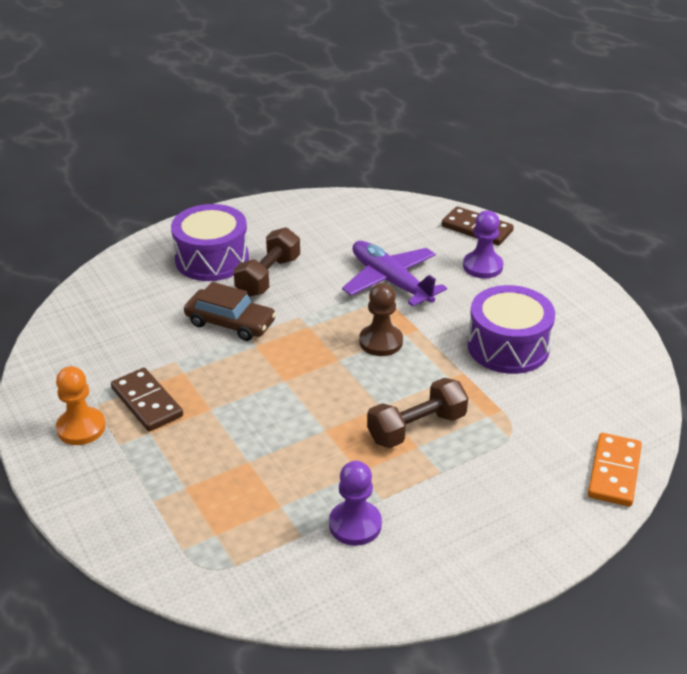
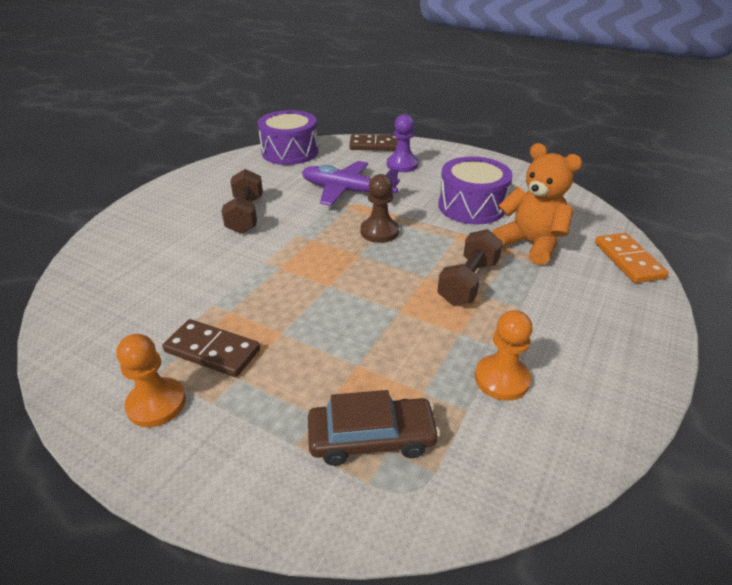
camera: 30 degrees left, 0 degrees up
purple drum [171,204,249,281] -> purple drum moved to [258,110,318,165]
brown car [184,282,276,341] -> brown car moved to [308,390,440,466]
purple pawn [329,461,382,546] -> orange pawn [475,310,533,401]
none -> orange teddy bear [492,143,582,265]

